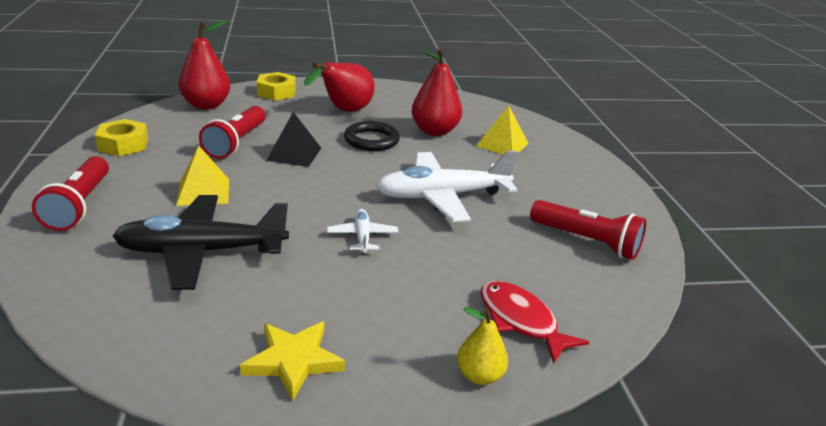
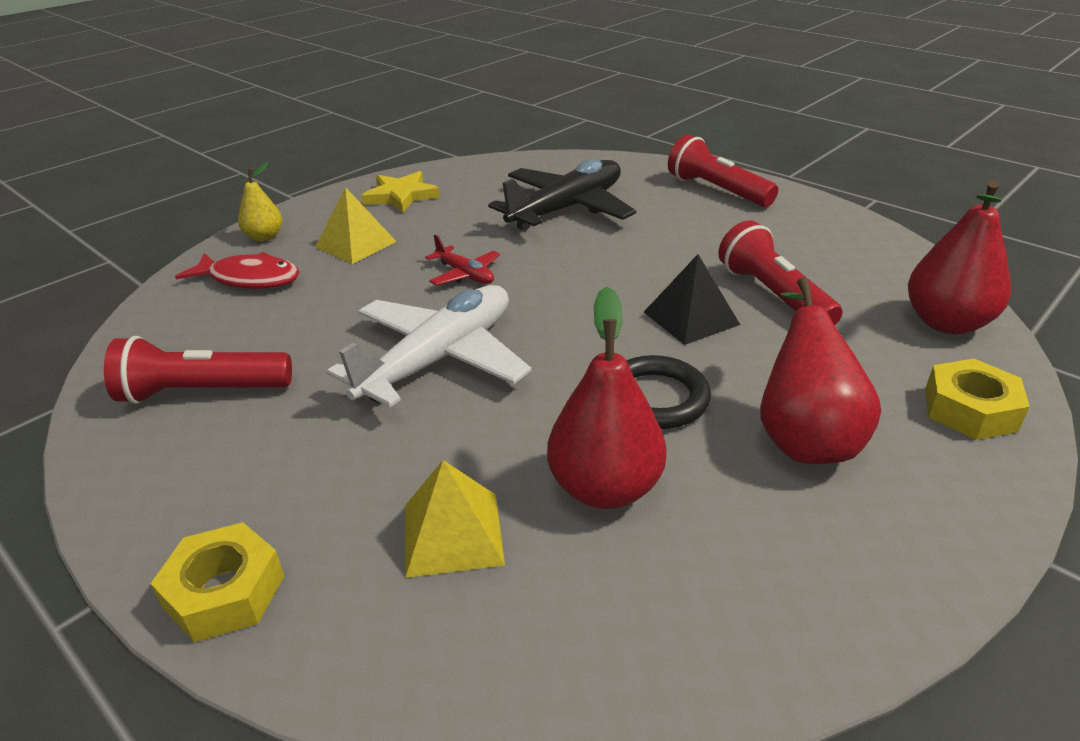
camera: 145 degrees right, 5 degrees up
yellow nut [95,119,148,156] -> yellow nut moved to [151,522,284,642]
yellow pyramid [176,146,229,206] -> yellow pyramid moved to [315,187,397,264]
white plane [327,209,398,253] -> red plane [425,235,500,285]

